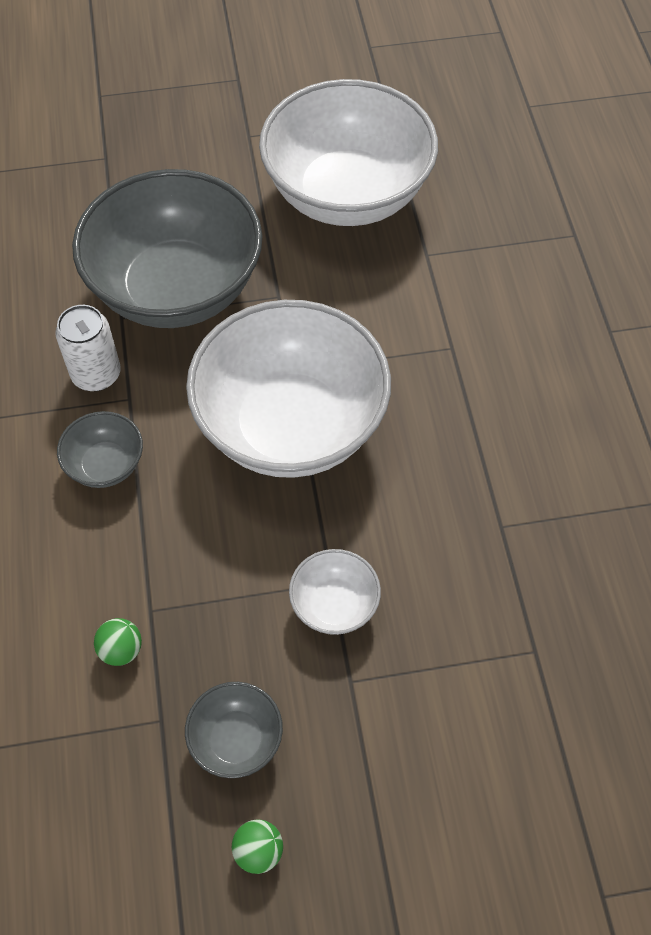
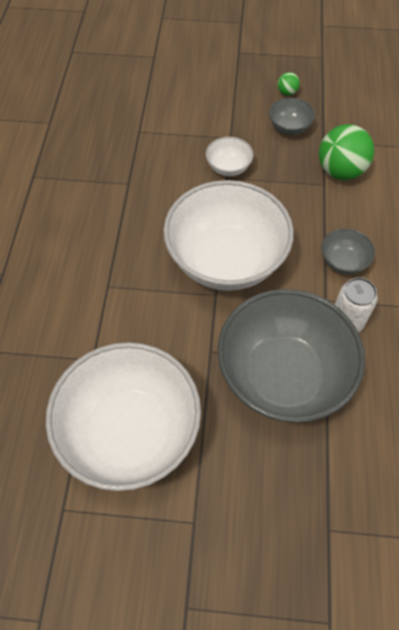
camera: 165 degrees left, 0 degrees up
green ball [94,618,142,666] -> green ball [319,124,374,180], size x2.19

